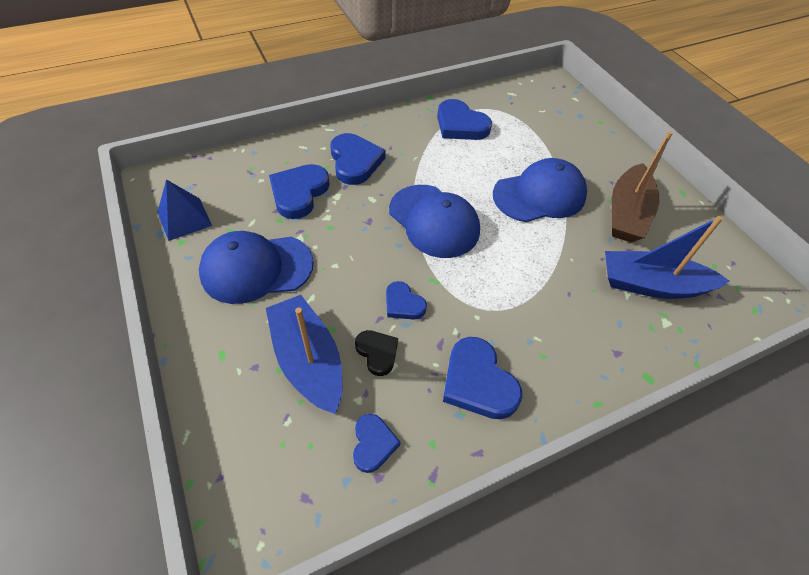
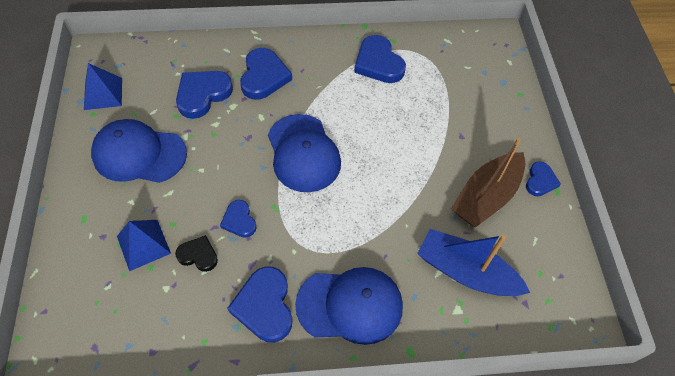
camera: 20 degrees right, 5 degrees up
blue boat [266,295,342,414] -> blue pyramid [117,220,171,271]
blue heart [353,414,401,473] -> blue heart moved to [526,161,561,196]
black heart [355,330,398,376] -> black heart turned 60 degrees counterclockwise [175,235,218,272]
blue cap [493,158,587,222] -> blue cap moved to [295,267,403,345]

